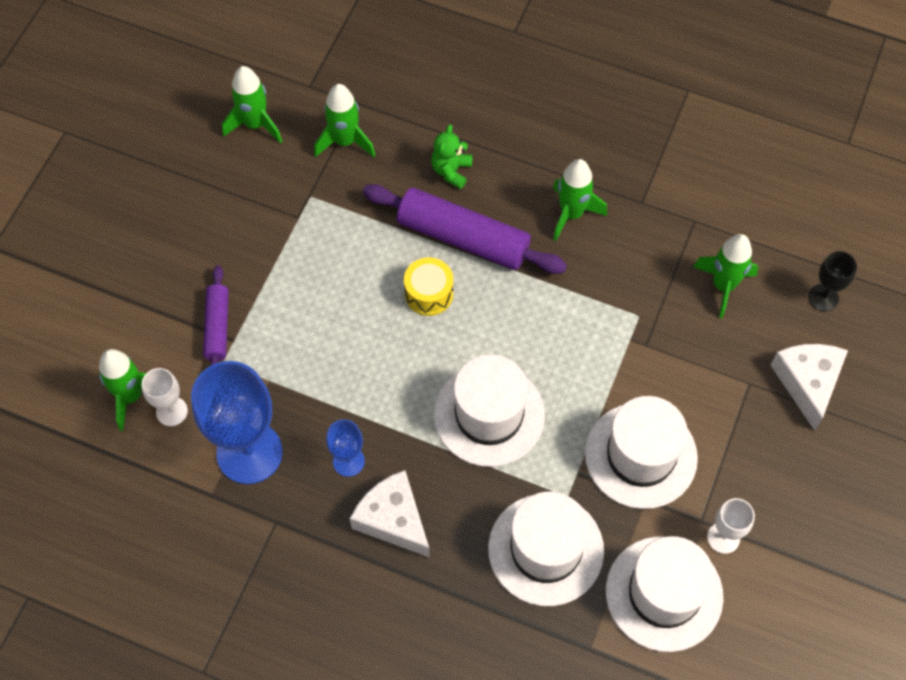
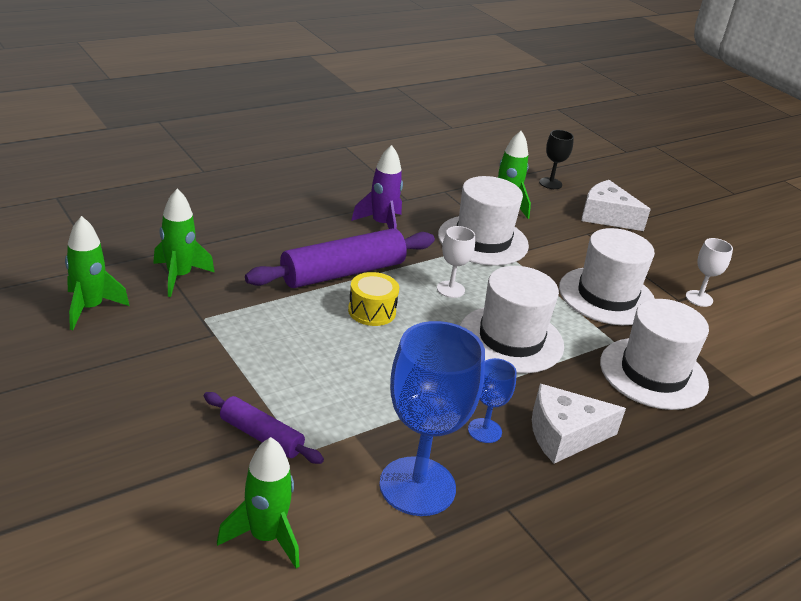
camera: 60 degrees left, 30 degrees down
white goblet [142,368,188,426] -> white goblet moved to [437,226,475,298]
green teddy bear [431,125,473,189] -> none
green rocket [553,159,607,241] -> purple rocket [351,145,403,229]
white hat [606,536,724,652] -> white hat moved to [438,176,529,266]

